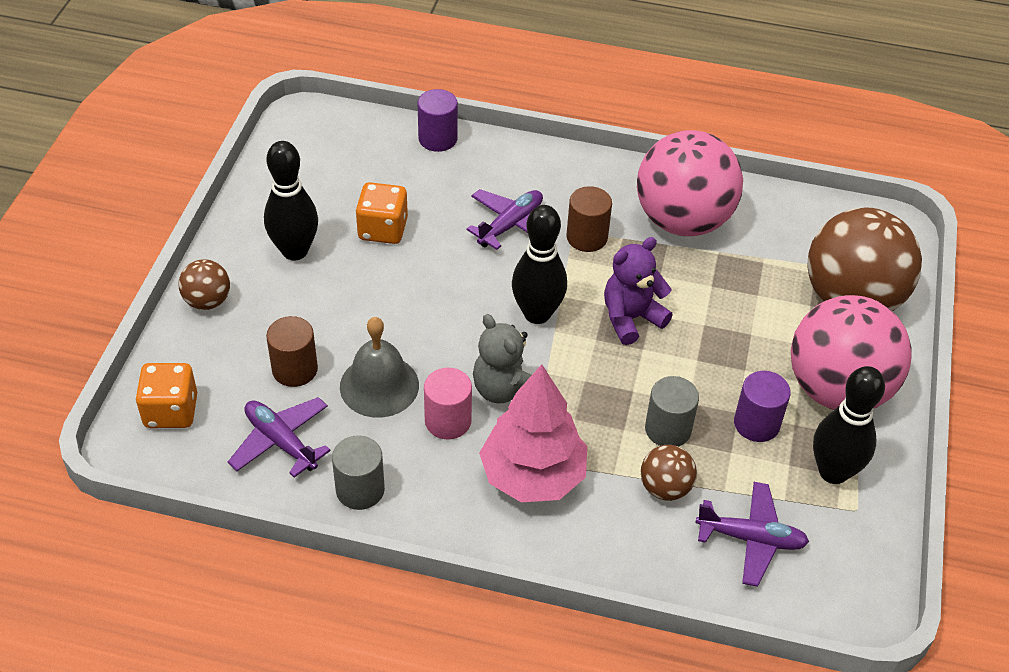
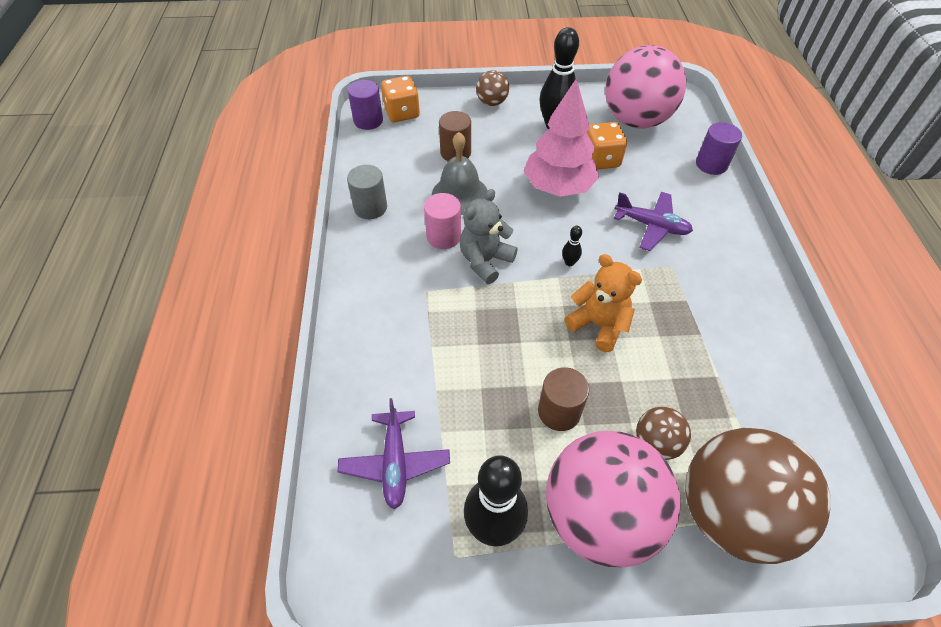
camera: 75 degrees right, 5 degrees up
purple plane [228,397,331,478] -> none
pink tree [479,364,587,502] -> pink tree moved to [524,78,599,197]
black bowling pin [512,205,567,324] -> black bowling pin [562,226,582,266], size x0.42
brown cylinder [567,186,612,252] -> brown cylinder moved to [538,367,589,431]
purple teddy bear [604,237,673,345] -> orange teddy bear [564,254,642,352]
pink ball [637,130,743,236] -> pink ball moved to [605,45,686,129]
brown ball [641,445,697,501] -> brown ball moved to [636,407,691,460]
grey cylinder [645,376,699,447] -> none
purple cylinder [734,371,791,442] -> purple cylinder moved to [348,80,383,130]

